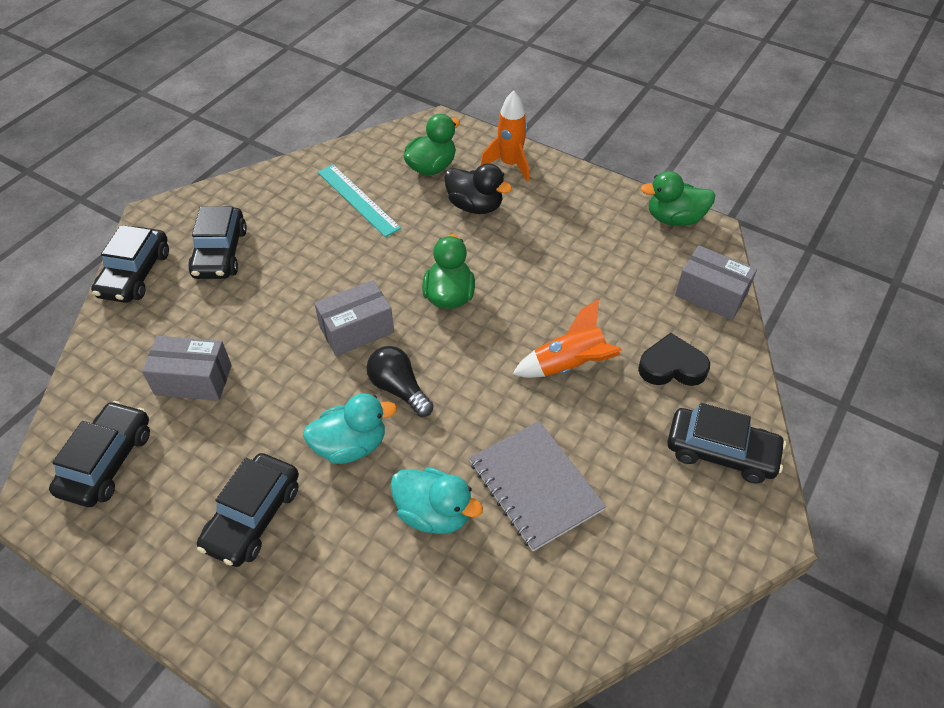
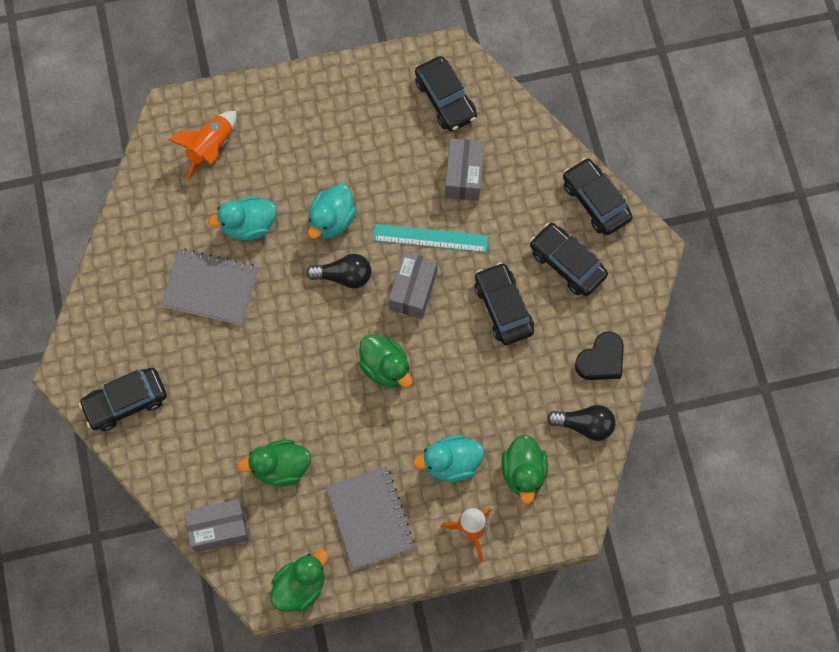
camera: 135 degrees right, 20 degrees up
grey box [142,336,232,401] -> grey box turned 45 degrees counterclockwise [445,139,485,201]
black car [197,453,299,567] -> black car moved to [475,262,534,345]
turquoise ruler [318,164,401,237] -> turquoise ruler moved to [373,224,488,252]
black duck [444,163,512,214] -> turquoise duck [413,435,484,482]
orange rocket [512,299,622,378] -> orange rocket moved to [168,111,236,180]
black heart [638,333,710,386] -> black heart moved to [575,331,624,380]
none -> green duck [238,440,311,487]
none -> grey notebook [325,466,415,569]
none -> black light bulb [547,405,616,441]

